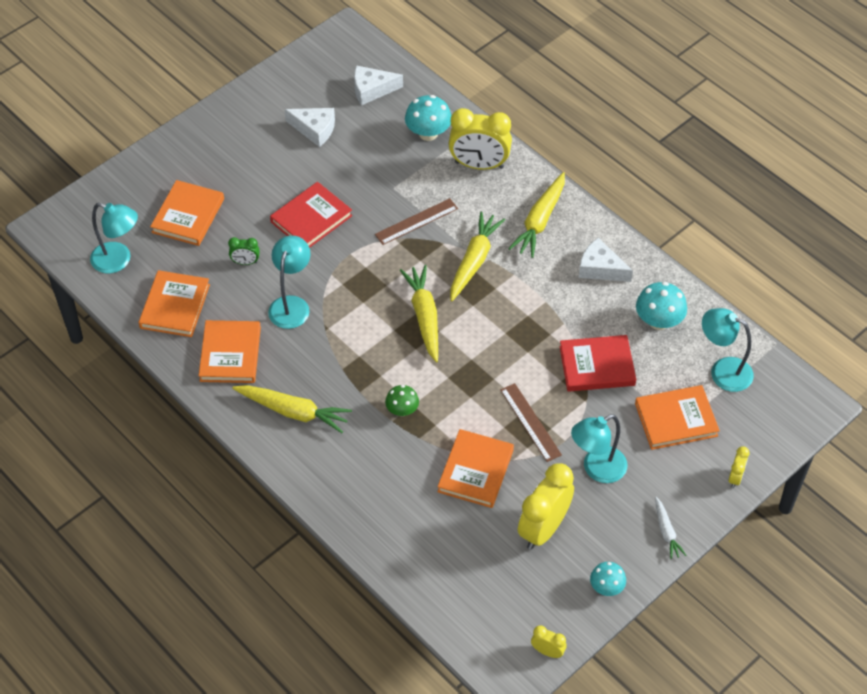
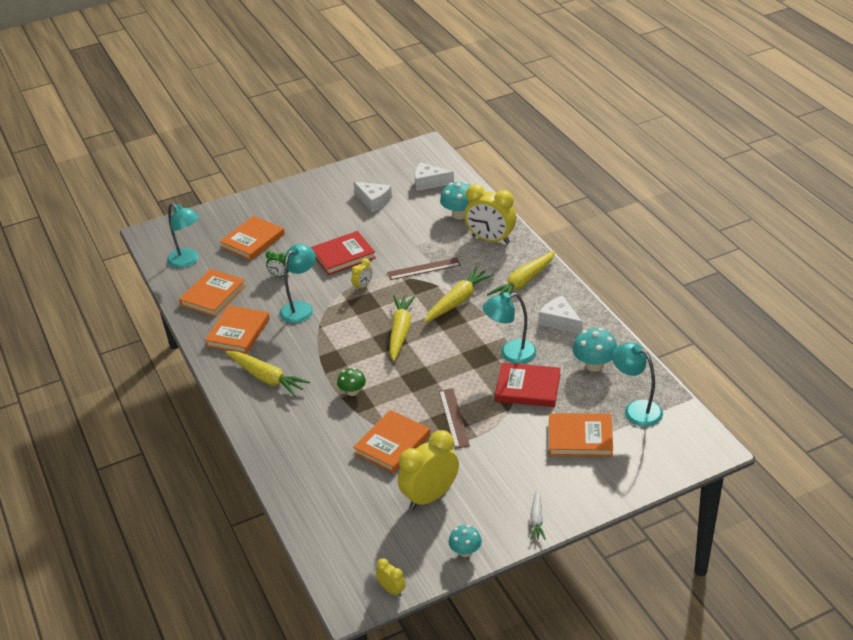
camera: 20 degrees right, 15 degrees down
turquoise lamp [571,414,628,483] -> turquoise lamp moved to [482,293,536,364]
yellow clock [728,446,750,488] -> yellow clock moved to [351,258,373,291]

